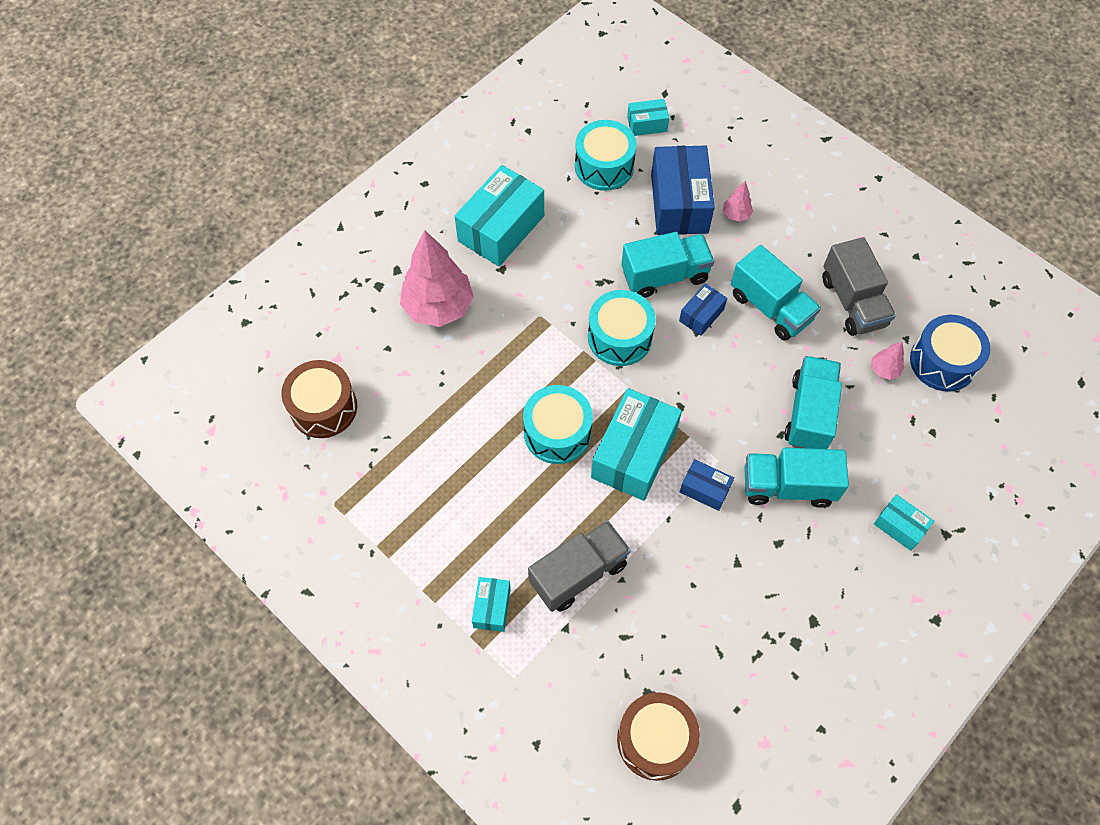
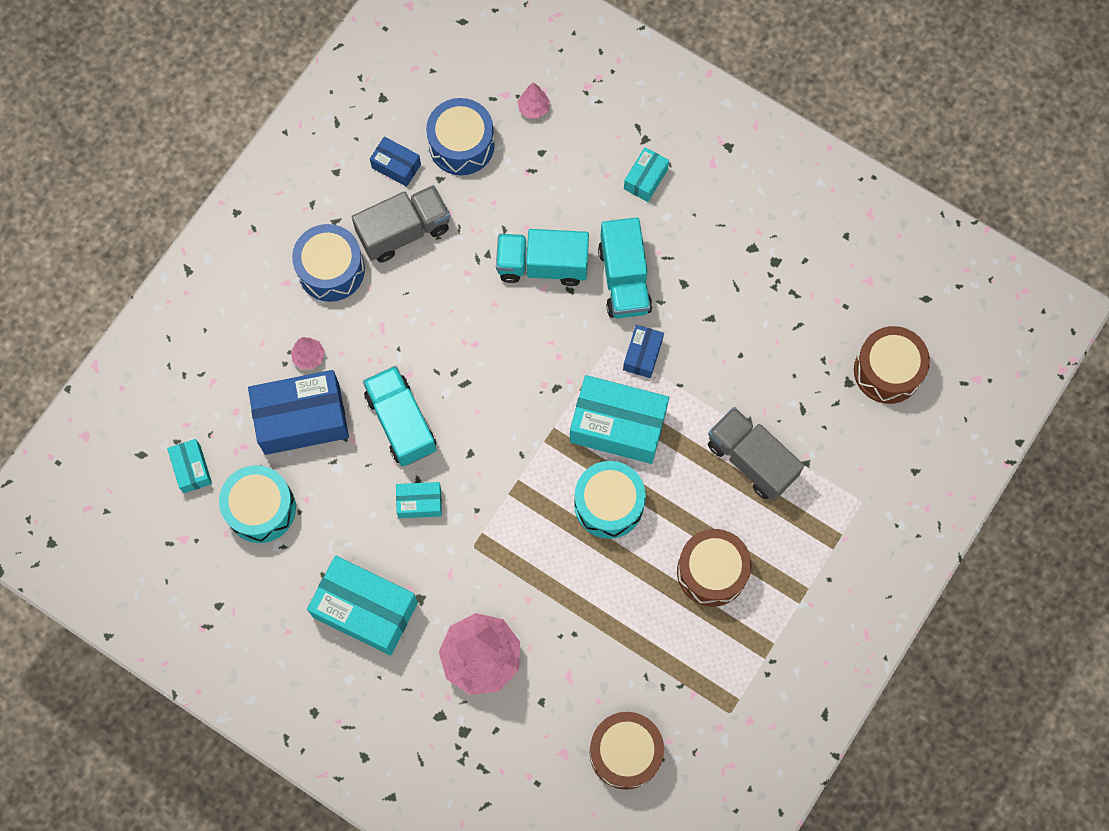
camera: 100 degrees left, 10 degrees up
turquoise box [472,577,511,632] -> turquoise box moved to [396,482,442,518]
turquoise drum [588,290,656,366] -> none
blue box [679,283,727,336] -> blue box moved to [370,137,421,187]
turquoise truck [731,245,821,341] -> none
pink tree [872,341,904,380] -> pink tree moved to [518,82,550,118]
none -> blue drum [292,224,365,302]
none -> brown drum [677,529,751,607]

